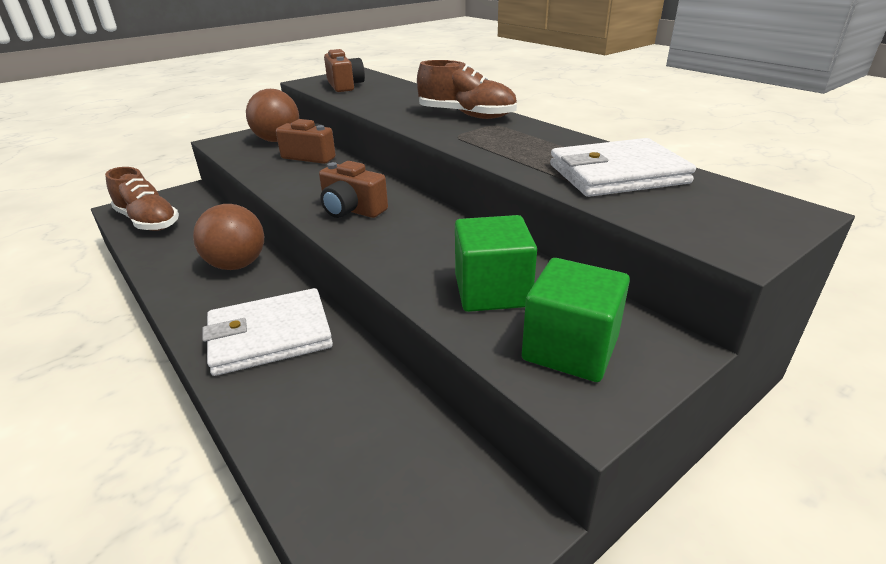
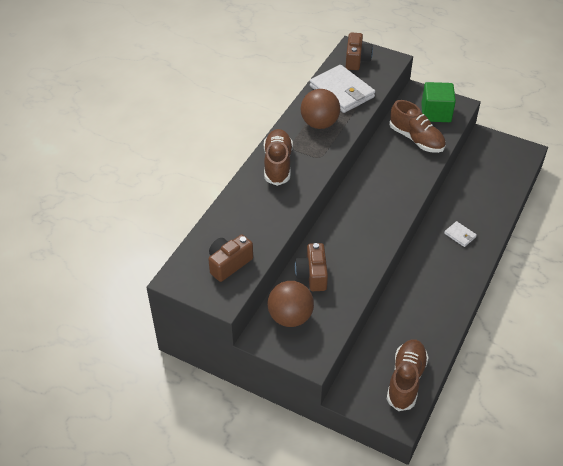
camera: 115 degrees left, 15 degrees up
brown ball [193,204,264,270] -> brown ball moved to [301,89,340,129]
white wallet [202,288,333,376] -> white wallet [444,221,477,247], size x0.45
brown camera [319,161,388,218] -> brown camera moved to [346,32,373,70]
green cube [455,215,537,312] -> brown shoe [389,100,446,153]

